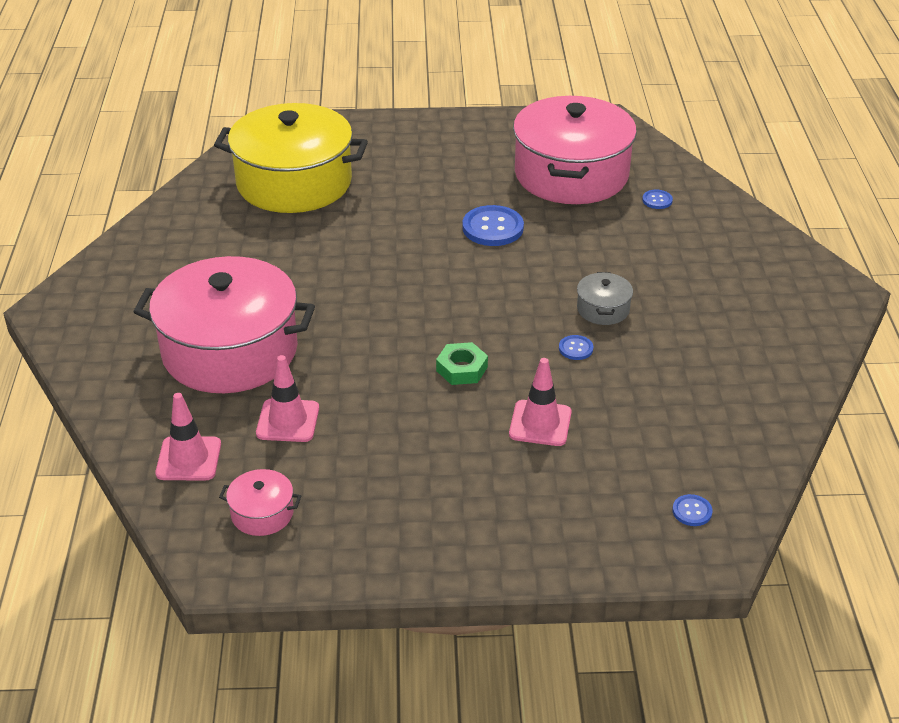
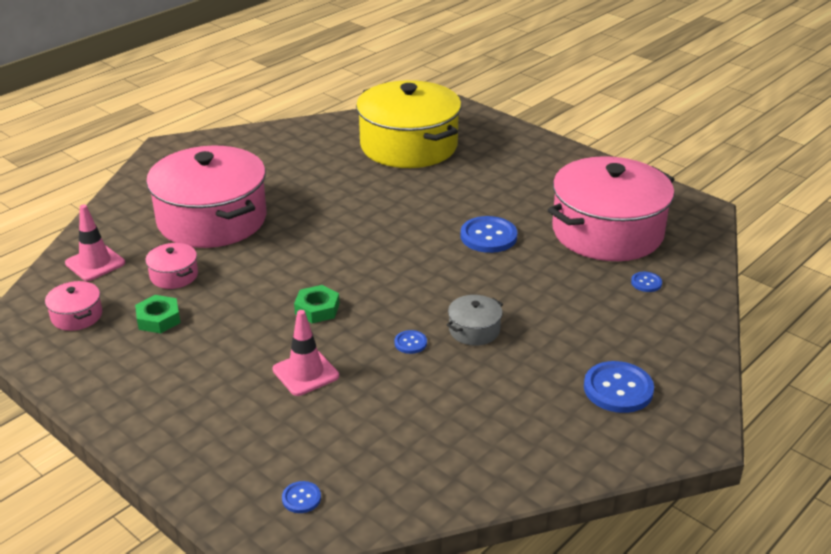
camera: 45 degrees right, 5 degrees down
pink traffic cone [256,355,319,442] -> pink pot [145,243,198,289]
none -> green nut [135,295,180,333]
none -> blue button [584,361,654,413]

